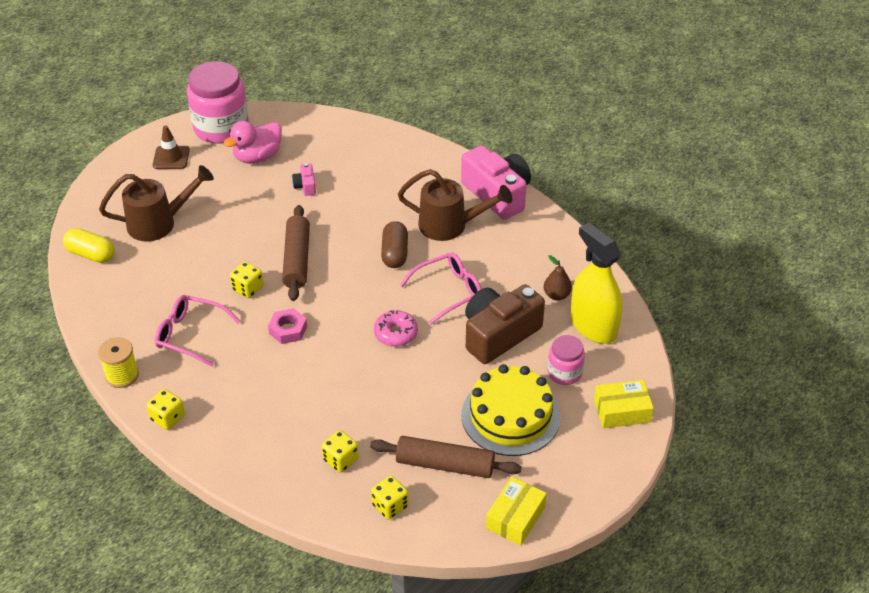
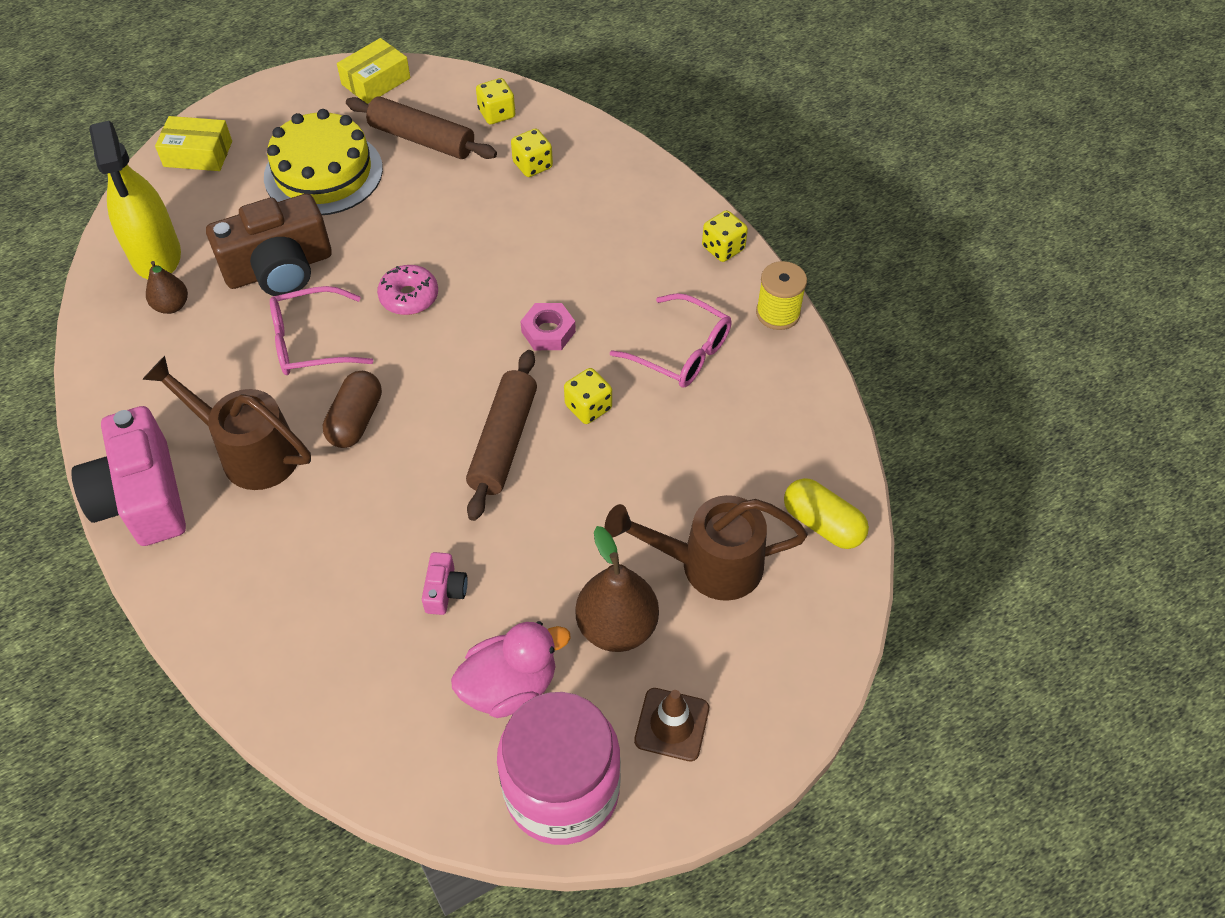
camera: 165 degrees left, 10 degrees up
pink jar [547,335,585,385] -> none
none -> brown pear [575,526,659,652]

